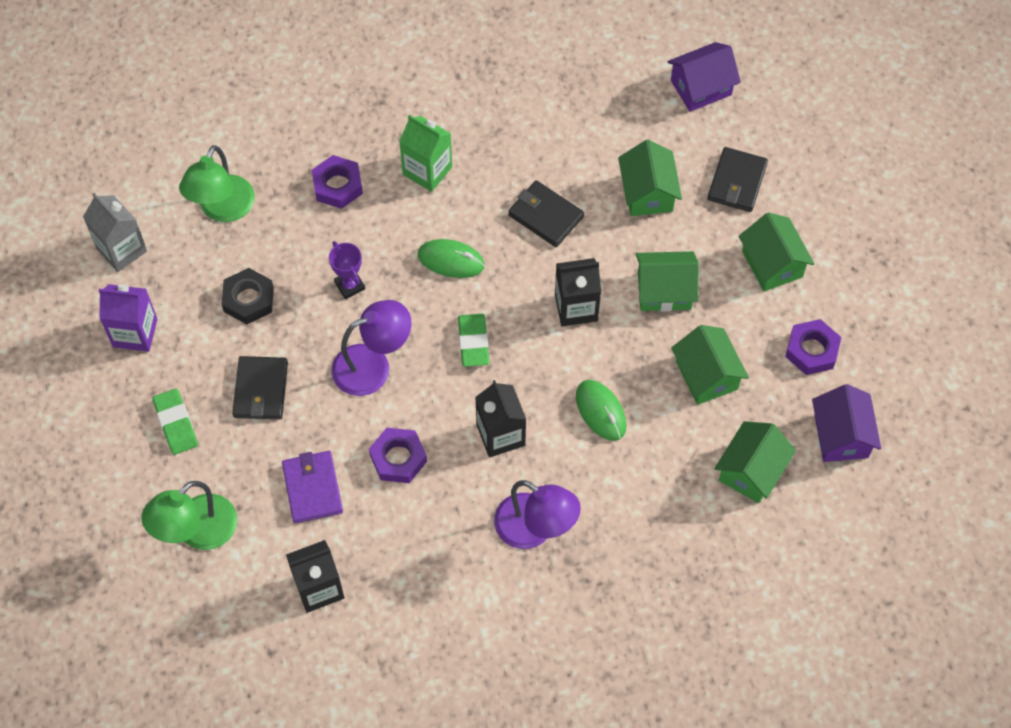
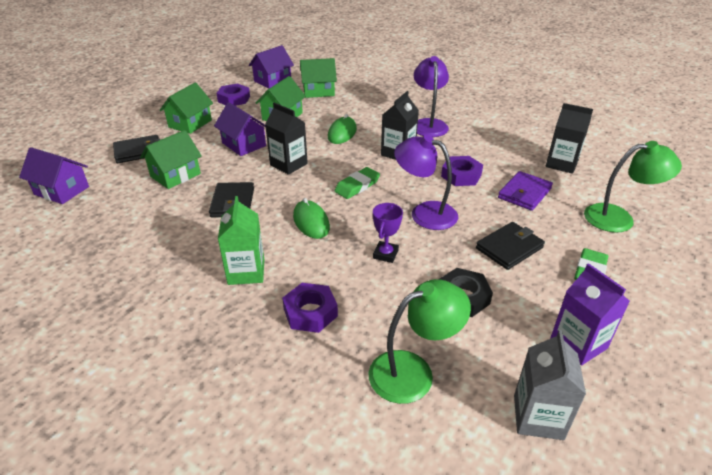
camera: 130 degrees left, 25 degrees down
green house [636,251,699,312] -> purple house [214,102,266,156]

